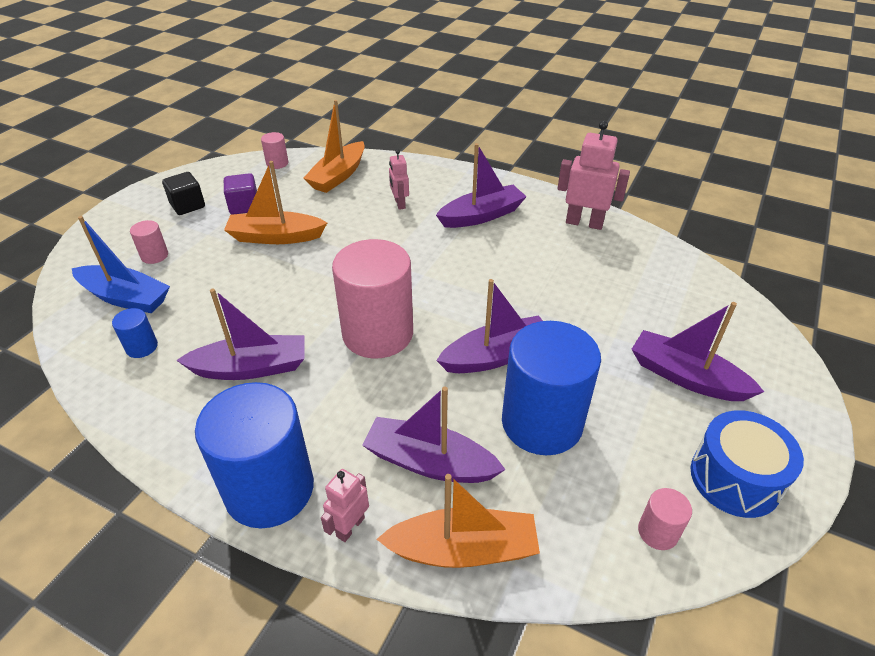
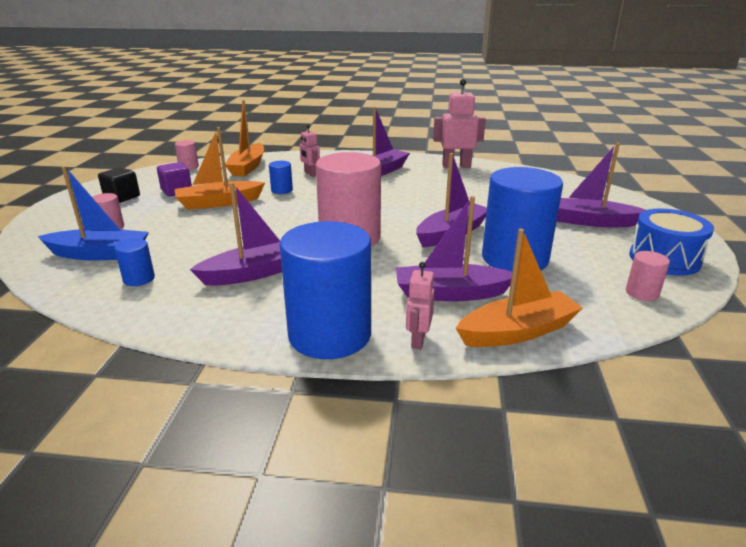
camera: 20 degrees left, 15 degrees down
none -> blue cylinder [269,161,293,194]

